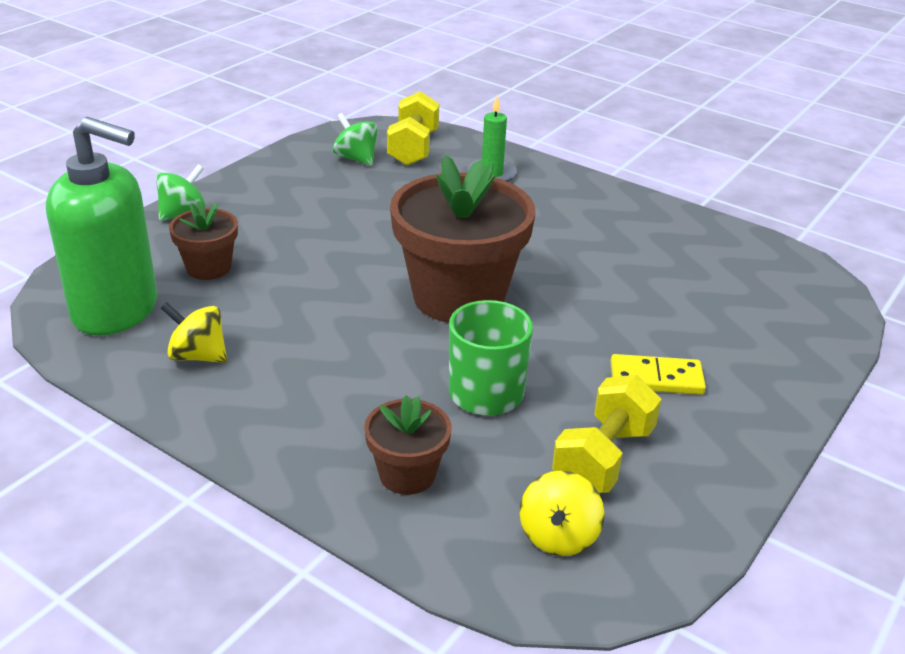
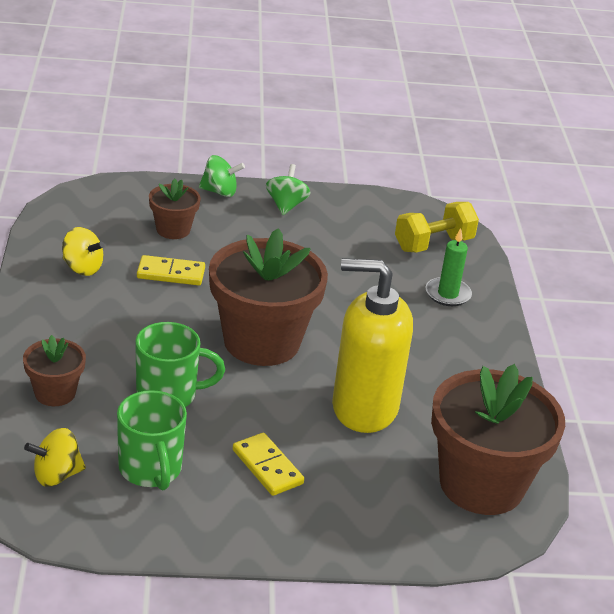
camera: 50 degrees right, 0 degrees up
green soap dispenser [46,117,157,336] -> none
yellow spinning top [161,302,227,363] -> yellow spinning top turned 135 degrees clockwise [62,227,105,276]
green spinning top [333,113,378,166] -> green spinning top moved to [266,164,311,215]
yellow dumbbell [552,375,661,493] -> green mug [117,390,187,490]
none -> yellow domino [137,255,205,285]
none -> yellow soap dispenser [332,258,413,433]
none -> brown flower pot [431,364,565,515]

